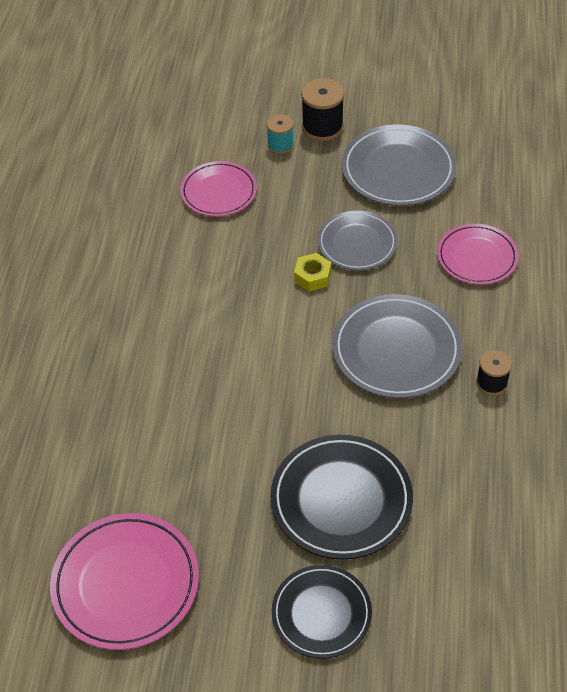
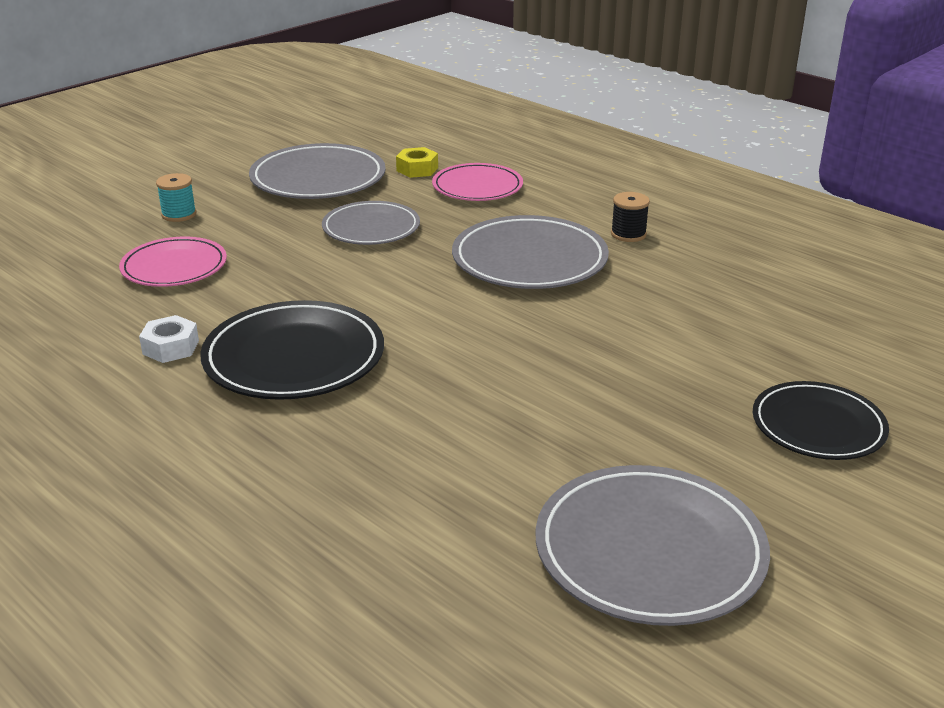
camera: 55 degrees left, 20 degrees down
pink plate [50,513,199,650] -> grey plate [536,465,770,626]
black plate [270,435,413,560] -> black plate moved to [200,300,384,400]
yellow nut [294,253,331,291] -> yellow nut moved to [396,147,438,178]
black spool [301,78,344,141] -> none
none -> white nut [139,315,199,363]

